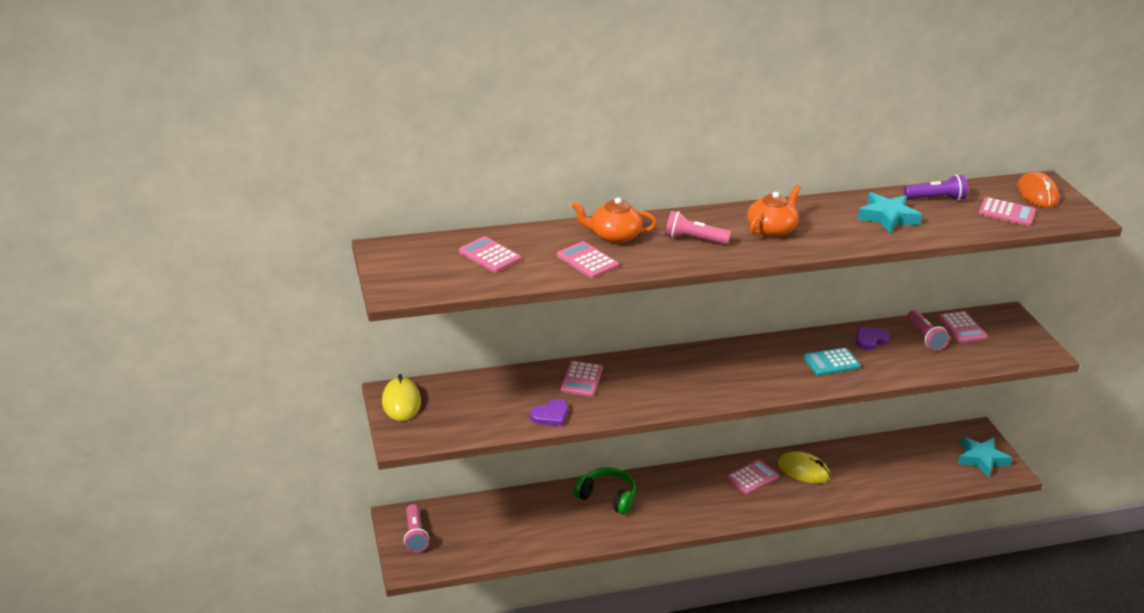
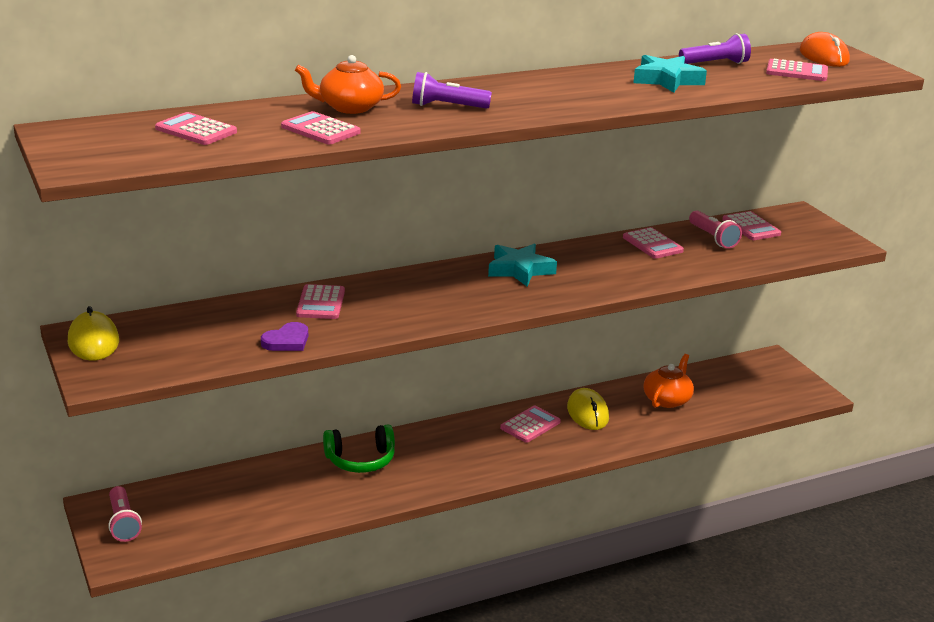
camera: 10 degrees left, 5 degrees down
green headphones [574,467,636,515] -> green headphones turned 150 degrees clockwise [323,424,395,473]
pink flashlight [665,211,731,245] -> purple flashlight [412,72,492,109]
orange teapot [747,185,801,237] -> orange teapot moved to [643,354,694,408]
yellow mouse [778,451,830,484] -> yellow mouse turned 60 degrees clockwise [567,388,609,430]
turquoise calculator [803,347,860,375] -> none
purple heart [856,327,890,350] -> pink calculator [623,227,684,259]
turquoise star [958,437,1012,478] -> turquoise star moved to [488,244,557,287]

